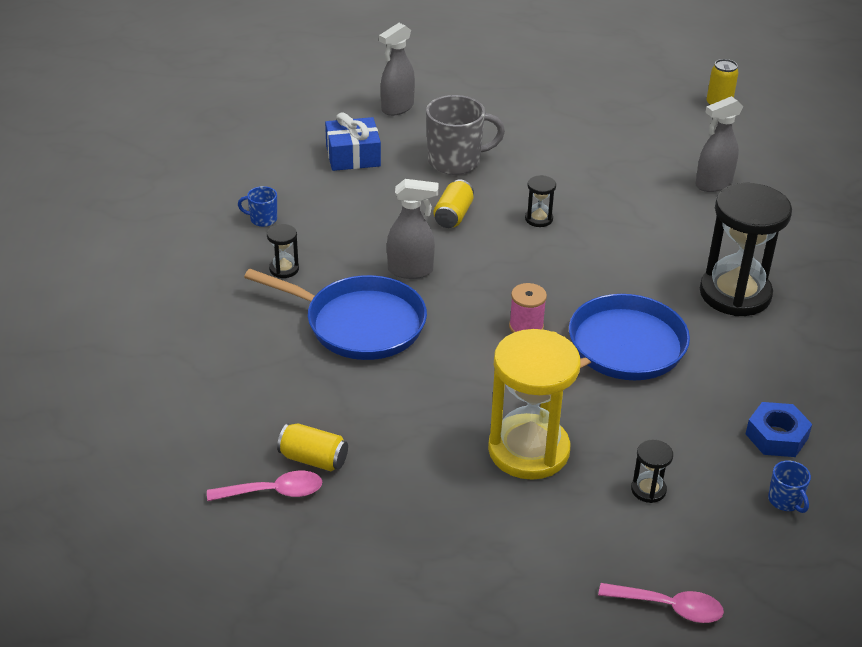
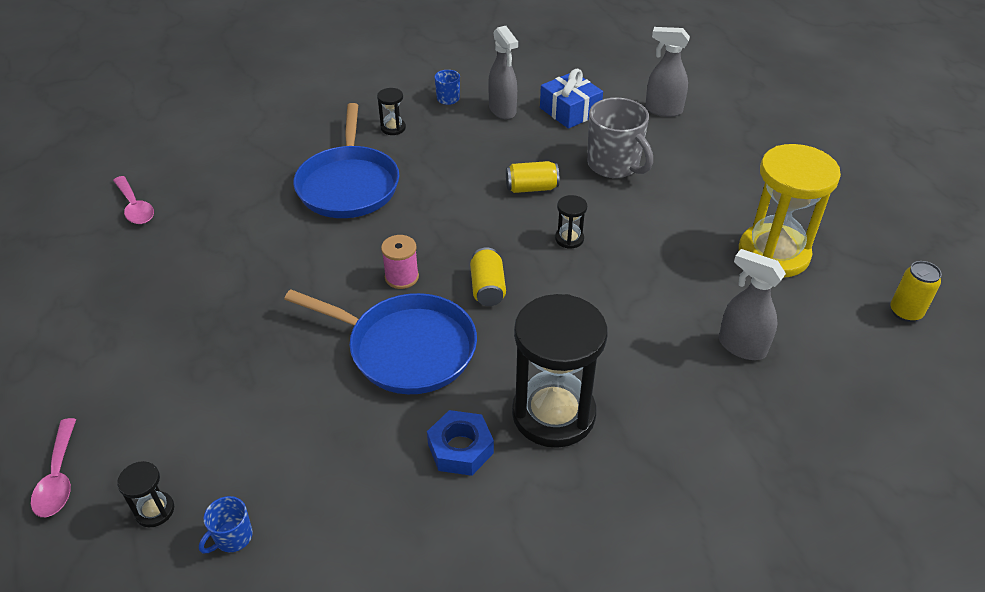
camera: 65 degrees right, 5 degrees up
yellow can [277,423,348,471] -> yellow can moved to [470,247,506,306]
grey spray bottle [387,179,438,279] -> grey spray bottle moved to [488,26,518,119]
yellow hourglass [488,329,581,480] -> yellow hourglass moved to [739,144,841,277]
black hourglass [631,440,673,503] -> black hourglass moved to [117,461,174,527]
blue nut [746,402,812,457] -> blue nut moved to [427,410,494,476]

